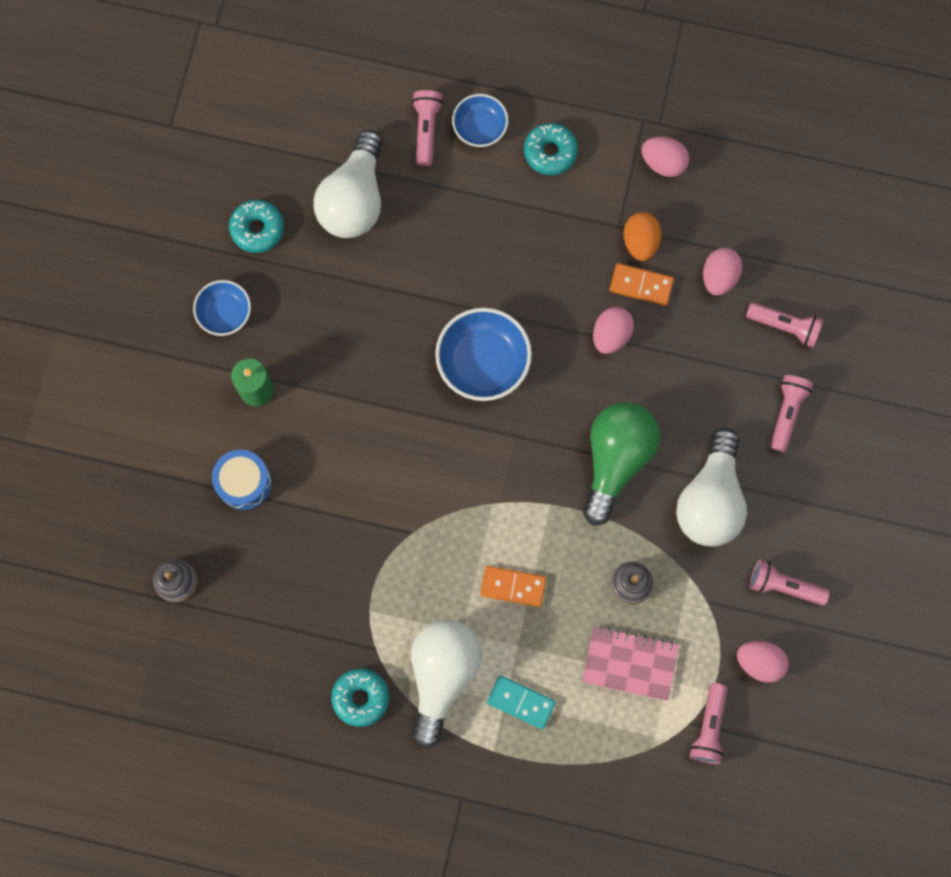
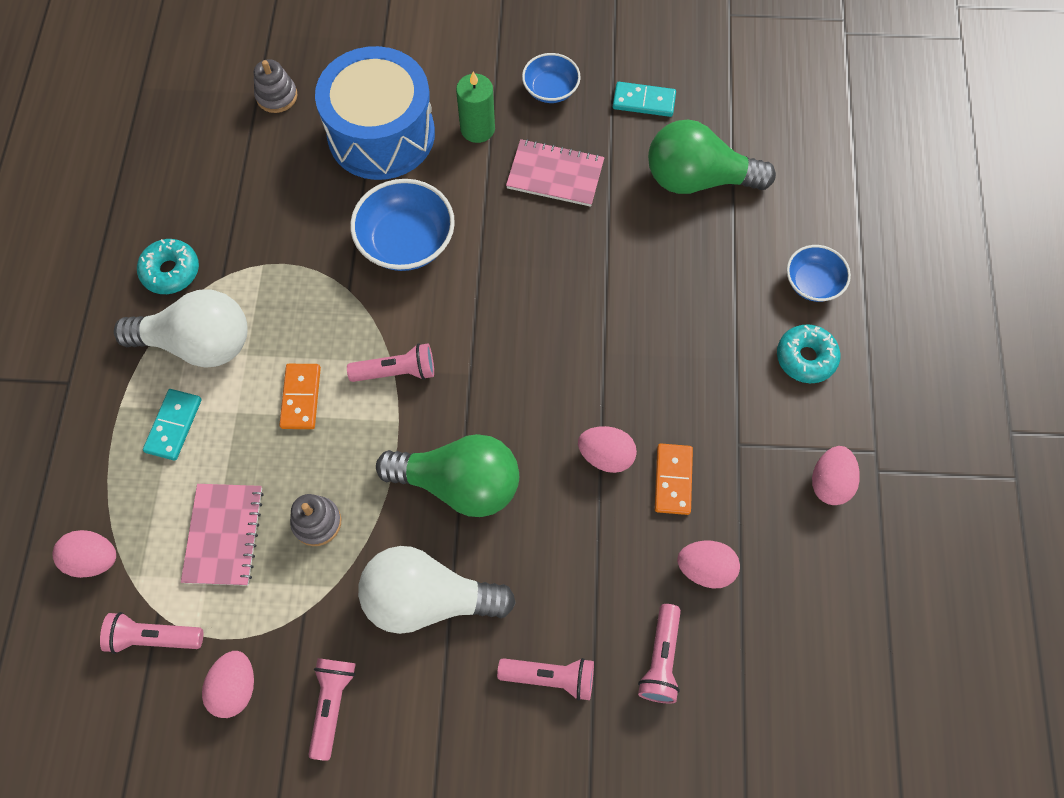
camera: 80 degrees right, 10 degrees down
blue drum [212,450,272,510] -> blue drum [315,46,435,180], size x1.94
turquoise donut [229,200,284,253] -> turquoise domino [613,82,676,117]
white light bulb [313,130,383,238] -> green light bulb [648,120,776,194]
pink flashlight [412,90,443,166] -> pink flashlight moved to [347,343,434,382]
blue bowl [435,308,532,401] -> blue bowl moved to [350,179,455,271]
orange egg [624,212,661,261] -> none
none -> pink egg [52,530,116,578]
none -> pink notebook [506,139,604,207]

